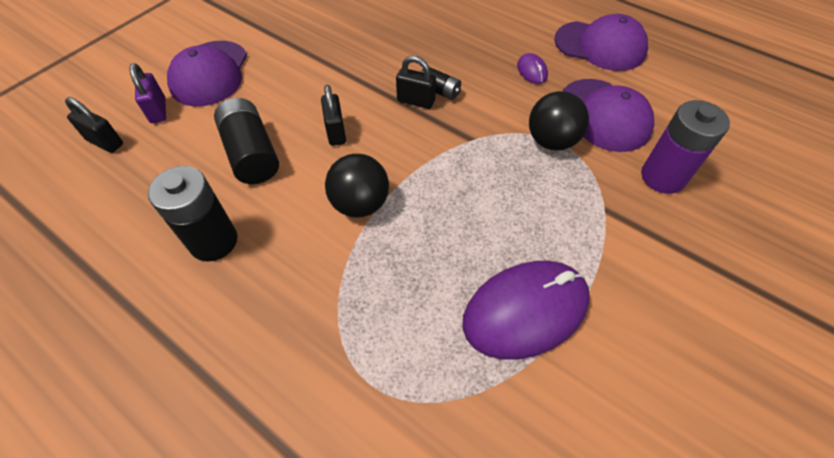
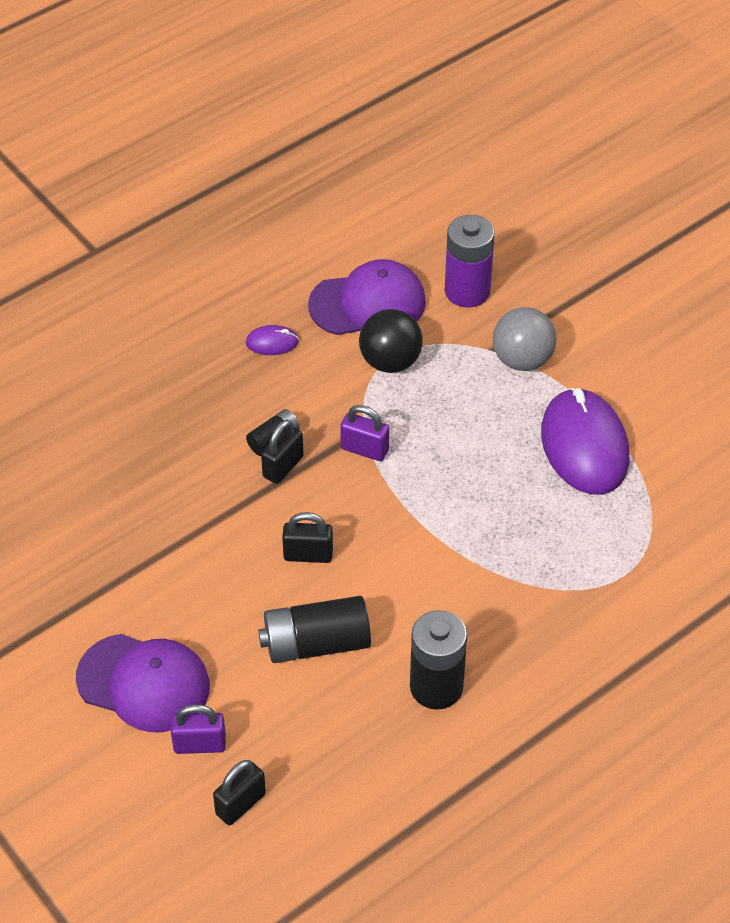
camera: 75 degrees left, 5 degrees down
black ball [325,154,389,218] -> none
purple cap [554,14,648,71] -> none
none -> purple padlock [340,405,389,461]
none -> grey ball [493,307,556,371]

